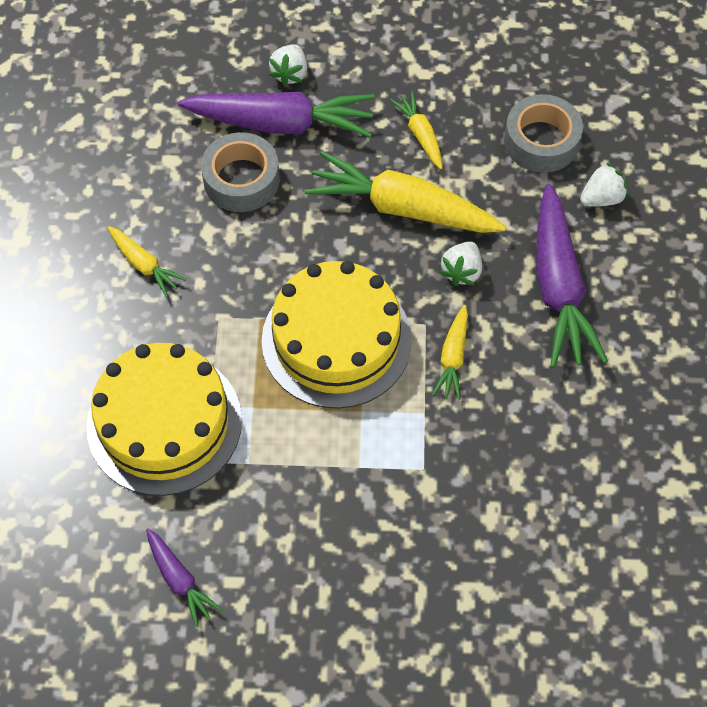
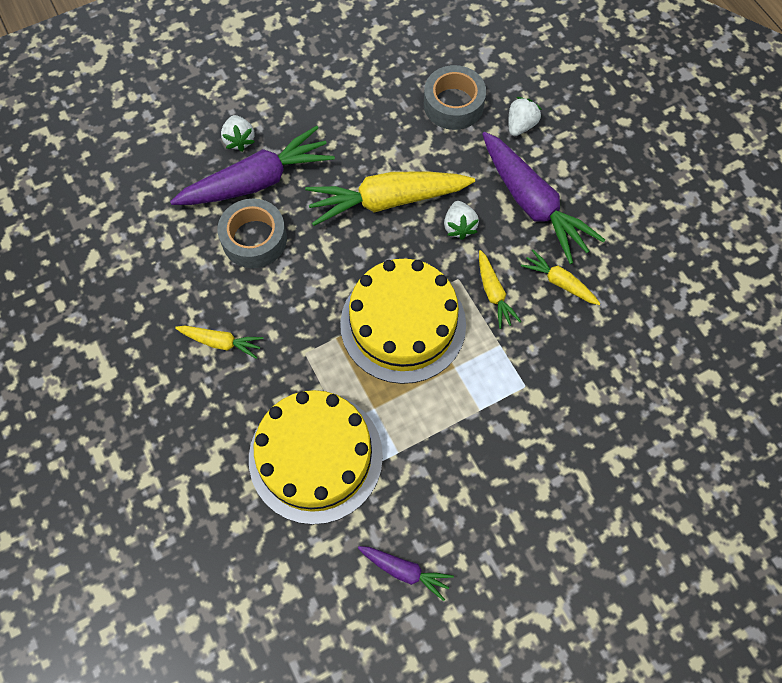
camera: 30 degrees left, 5 degrees up
yellow carrot [390,91,442,169] -> yellow carrot moved to [521,250,600,305]

